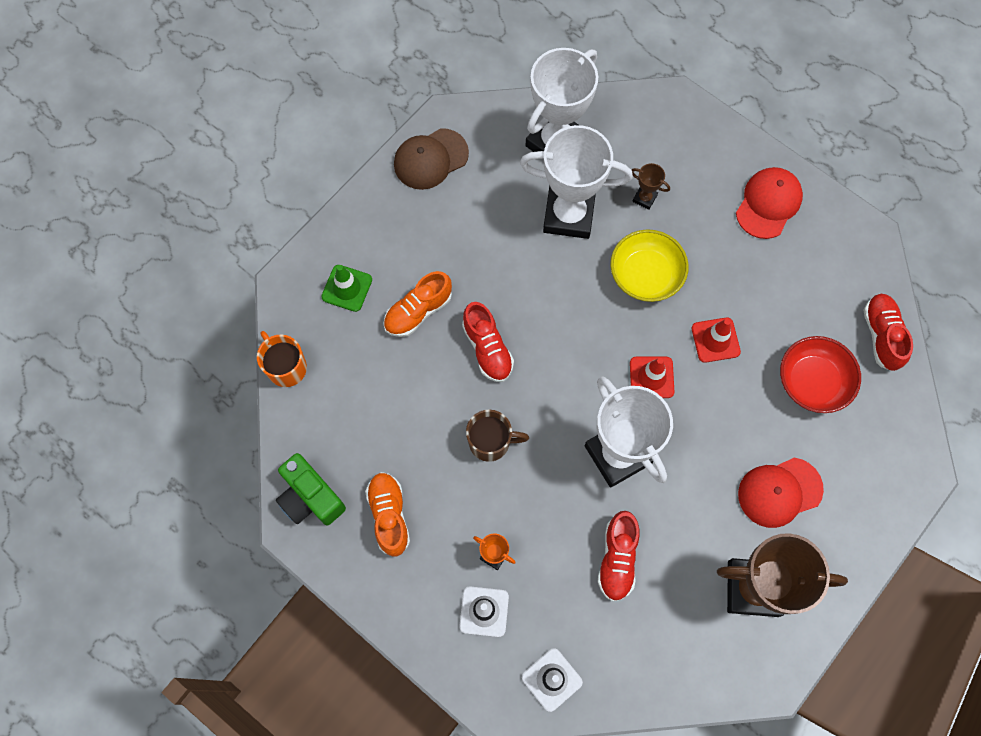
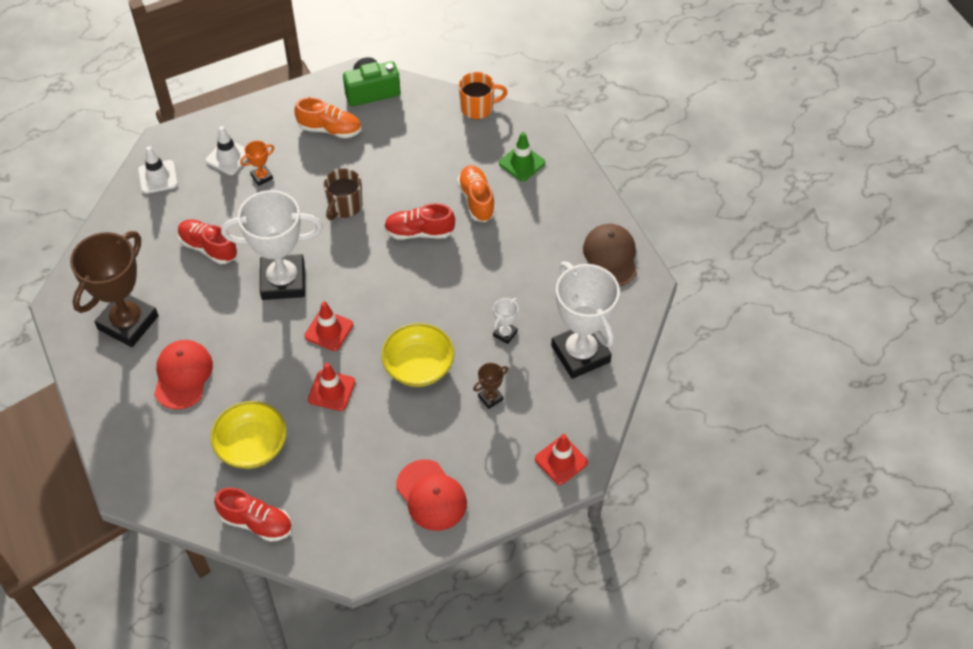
camera: 115 degrees right, 15 degrees down
white trophy [520,125,633,239] -> white trophy [493,298,518,344], size x0.41
red bowl [780,336,861,413] -> yellow bowl [210,401,287,469]
none -> red traffic cone [535,434,588,485]

